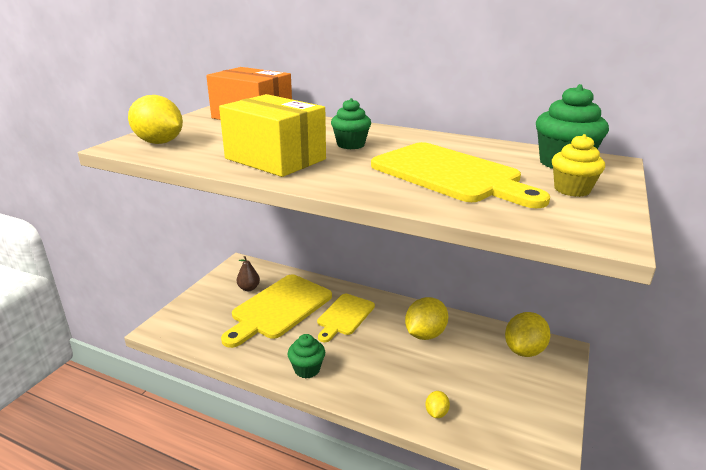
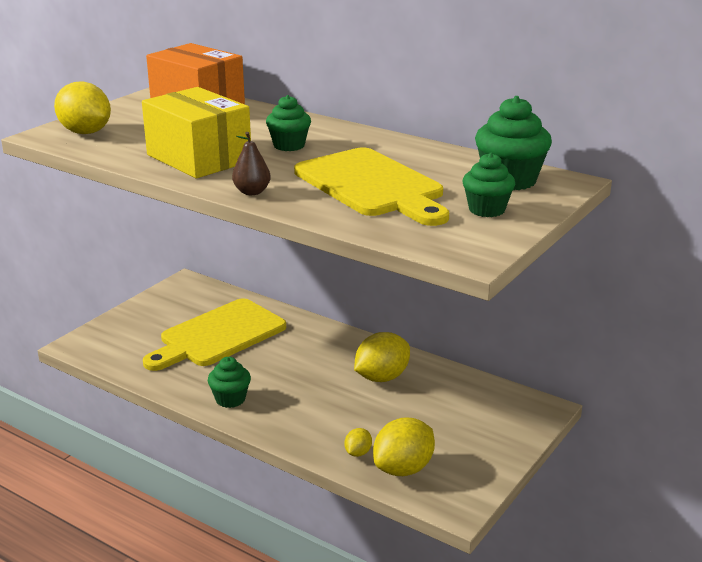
camera: 10 degrees right, 0 degrees up
brown pear [237,256,260,291] -> brown pear moved to [232,132,271,195]
yellow cutting board [317,294,375,342] -> none
yellow lemon [505,312,551,357] -> yellow lemon moved to [373,417,435,476]
yellow cupcake [552,134,605,197] -> green cupcake [462,152,515,217]

